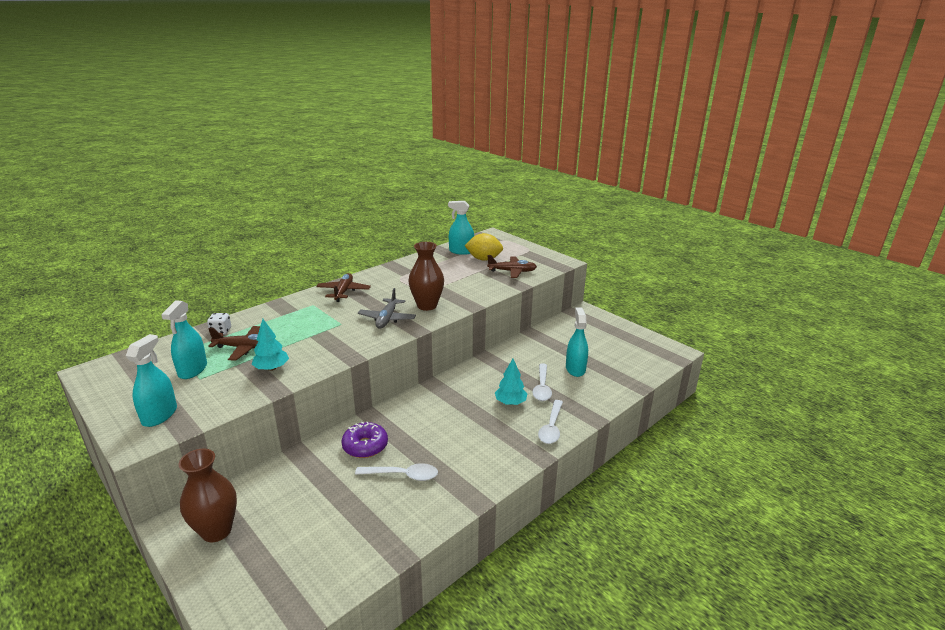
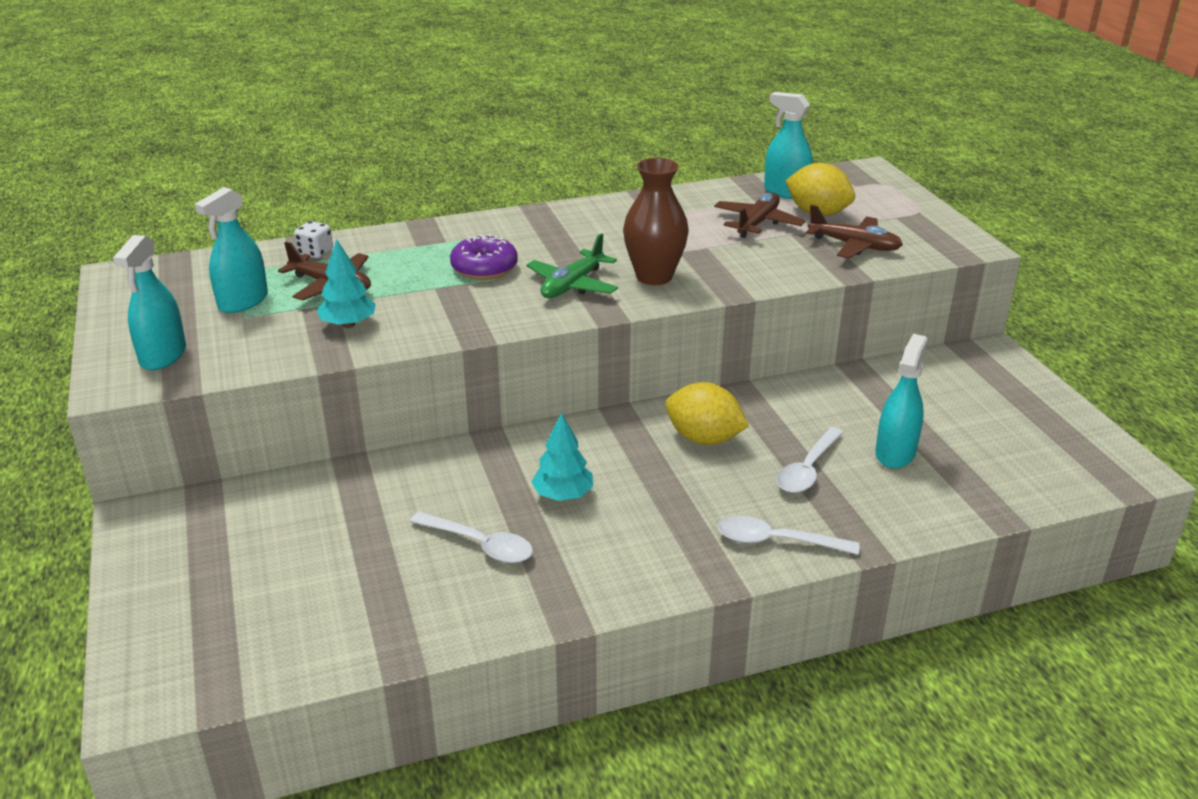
camera: 25 degrees right, 5 degrees up
turquoise spray bottle [126,334,177,427] -> turquoise spray bottle turned 150 degrees clockwise [113,235,186,370]
brown vase [179,449,237,542] -> none
brown plane [316,273,371,302] -> brown plane moved to [714,192,805,238]
purple donut [341,421,388,458] -> purple donut moved to [450,234,518,280]
grey plane [358,288,416,329] -> green plane [526,233,618,298]
turquoise tree [495,359,527,405] -> turquoise tree moved to [531,412,593,501]
white spoon [538,400,563,444] -> white spoon turned 60 degrees clockwise [718,516,859,555]
none -> yellow lemon [665,382,749,445]

